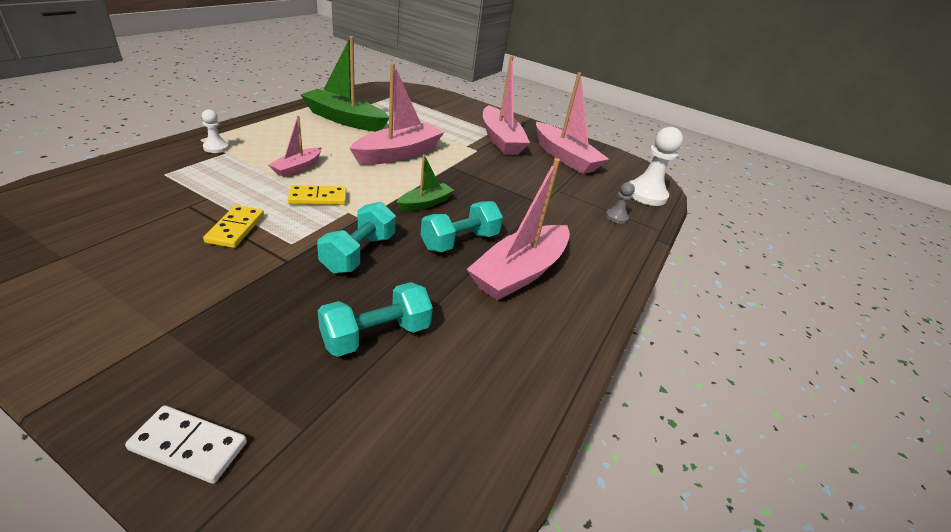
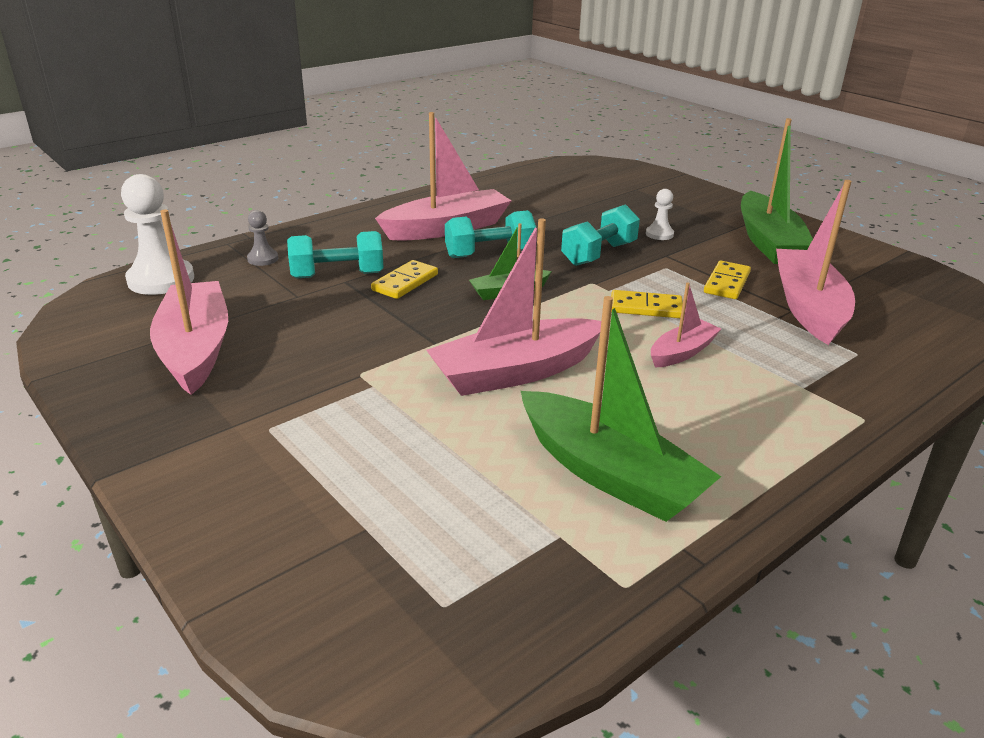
camera: 155 degrees left, 5 degrees down
white domino [125,405,247,484] -> none
white pawn [202,109,229,153] -> white pawn moved to [646,189,674,240]
turquoise dumbbell [318,282,433,357] -> turquoise dumbbell moved to [287,231,384,278]
pink boat [483,55,530,155] -> pink boat moved to [776,180,855,345]
none -> yellow domino [371,260,438,299]
none -> green boat [741,118,813,264]

